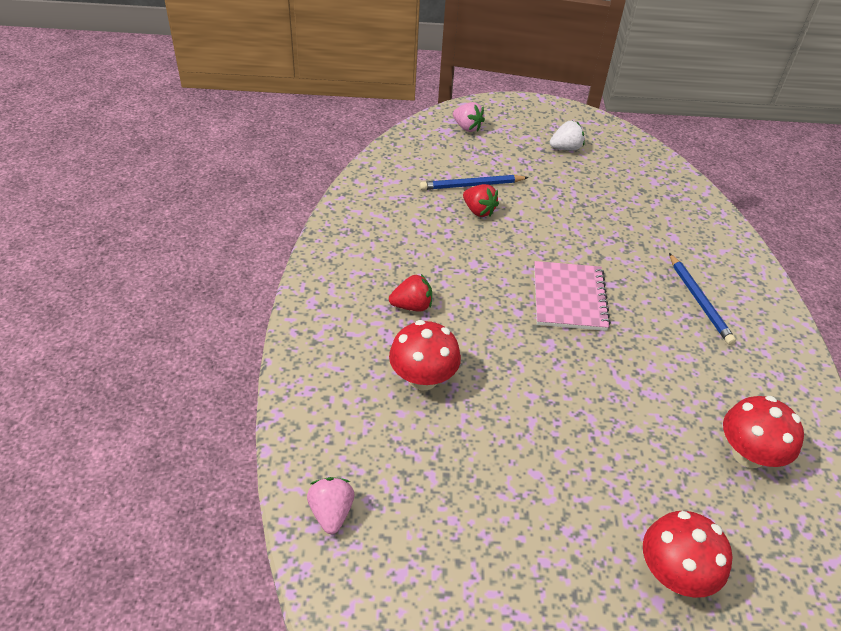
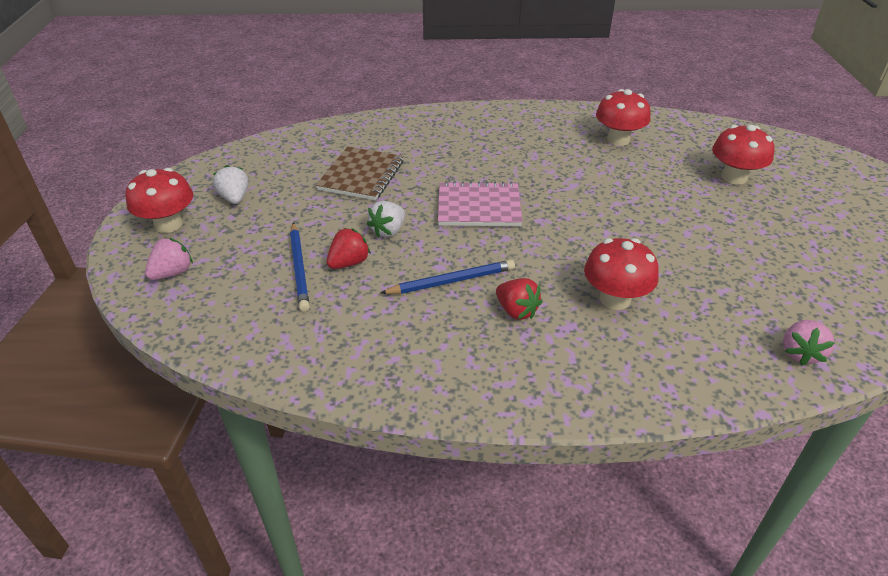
camera: 90 degrees left, 5 degrees down
pink strawberry [307,477,354,534] -> pink strawberry turned 60 degrees counterclockwise [783,320,835,366]
red strawberry [389,274,432,312] -> red strawberry turned 150 degrees clockwise [496,278,542,320]
blue pencil [669,253,736,345] -> blue pencil moved to [380,260,515,294]
none -> red mushroom [125,168,194,233]
none -> brown notebook [316,147,403,201]
none -> white strawberry [367,201,405,238]

